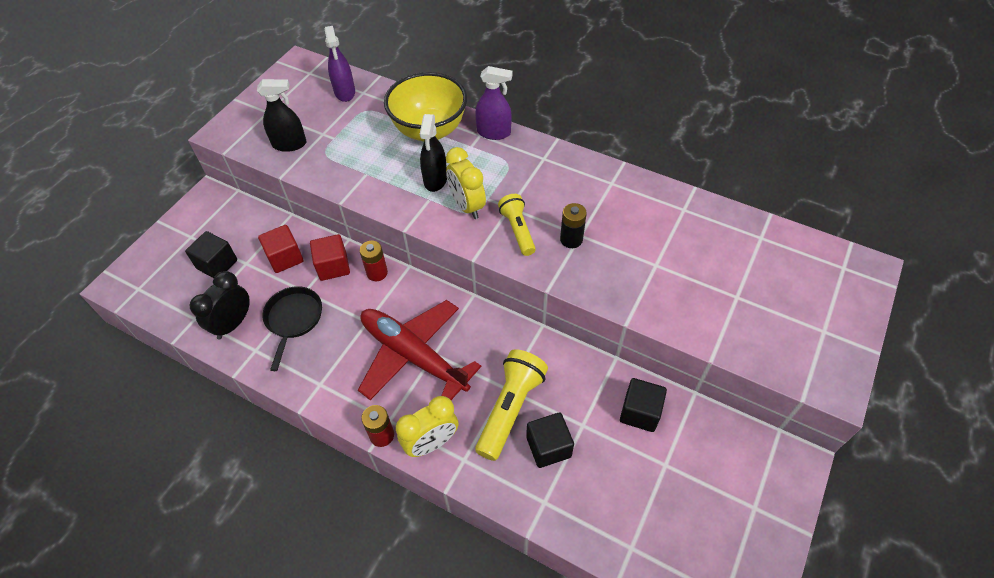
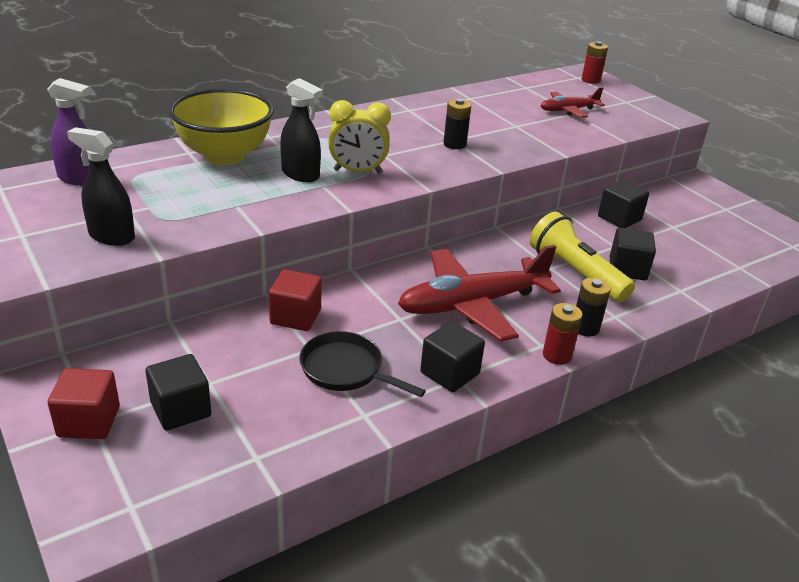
camera: 65 degrees left, 20 degrees down
black clock [190,271,250,340] -> none
black spray bottle [257,79,307,152] -> black spray bottle turned 90 degrees counterclockwise [67,127,135,246]
red cube [258,225,303,273] -> red cube moved to [48,368,120,439]
red battery [360,241,388,281] -> red battery moved to [582,41,608,84]
yellow clock [396,396,459,457] -> black battery [576,277,611,337]
purple spray bottle [476,66,512,140] -> none
yellow flashlight [498,194,536,256] -> none
none -> black cube [420,321,485,392]
none -> red plane [541,87,605,118]

